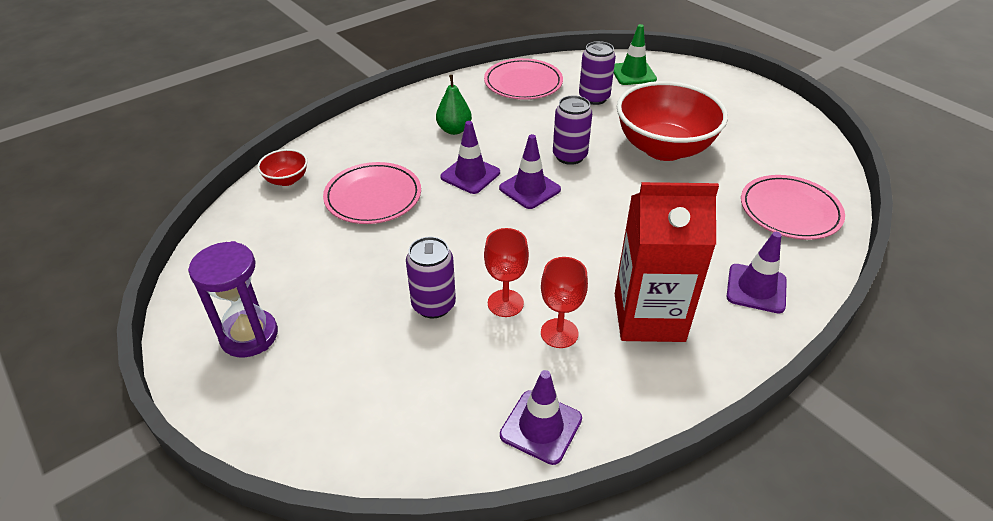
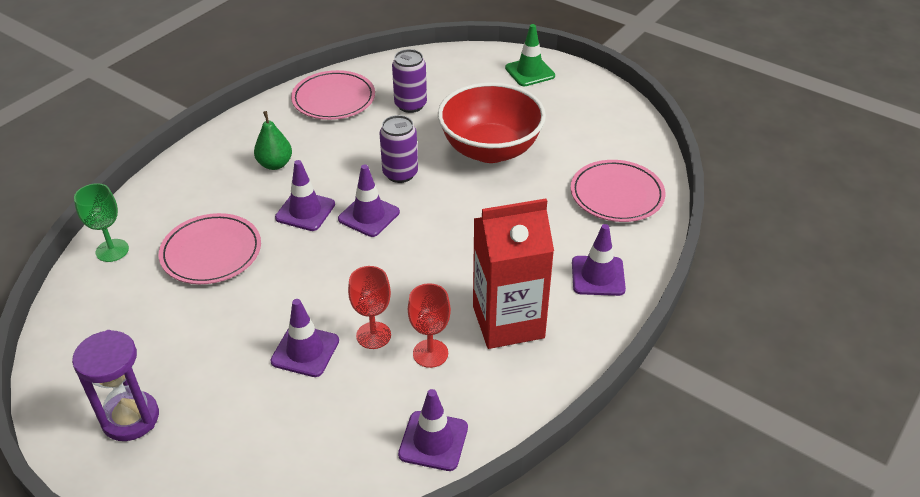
camera: 15 degrees left, 0 degrees up
red bowl [257,149,308,186] -> green goblet [74,183,129,262]
purple can [406,237,456,319] -> purple traffic cone [270,299,339,377]
green traffic cone [614,24,657,85] -> green traffic cone moved to [505,24,555,86]

